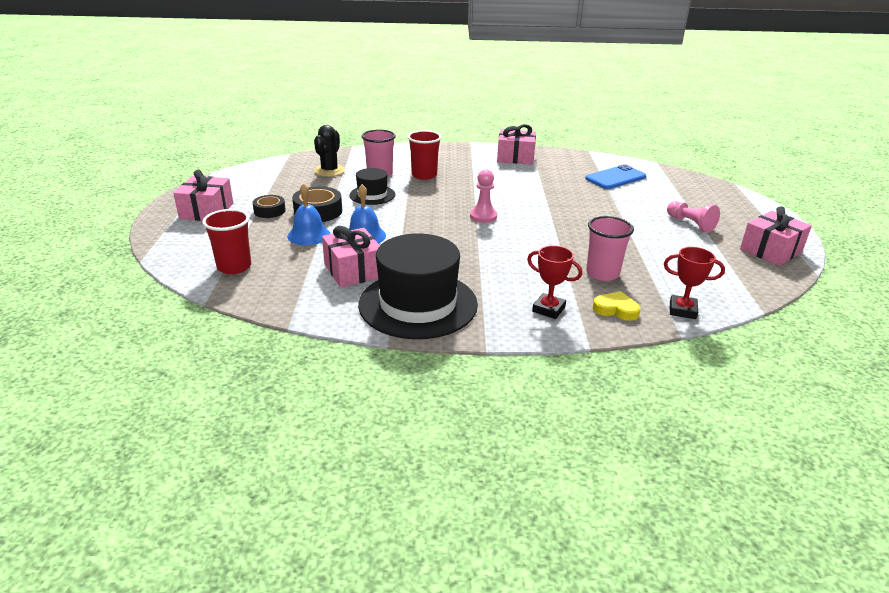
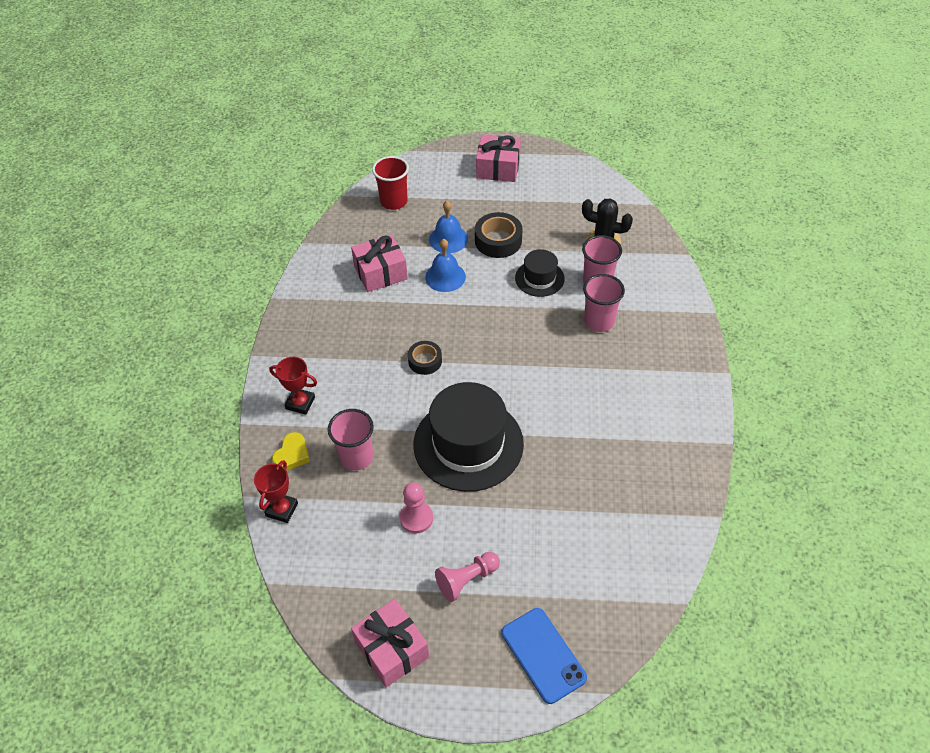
camera: 95 degrees right, 20 degrees up
black tape [253,195,286,218] -> black tape moved to [408,341,442,375]
black hat [358,234,478,339] -> black hat moved to [413,382,524,492]
red cup [407,130,442,180] -> pink cup [583,274,625,332]
pink pawn [470,169,497,223] -> pink pawn moved to [399,482,433,533]
pink gift [497,124,536,165] -> none
red trophy [527,245,582,319] -> red trophy turned 75 degrees clockwise [269,357,317,415]
blue phone [585,164,646,189] -> blue phone moved to [502,608,587,704]

